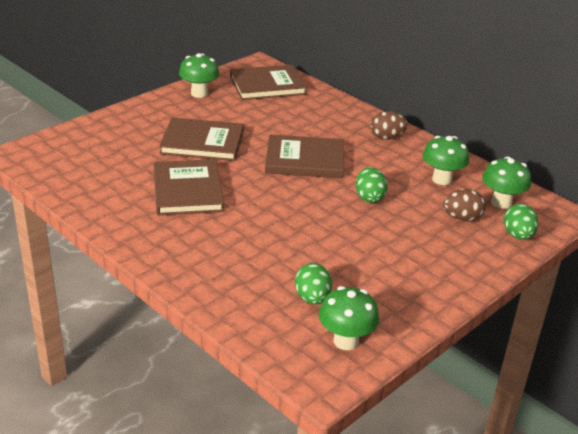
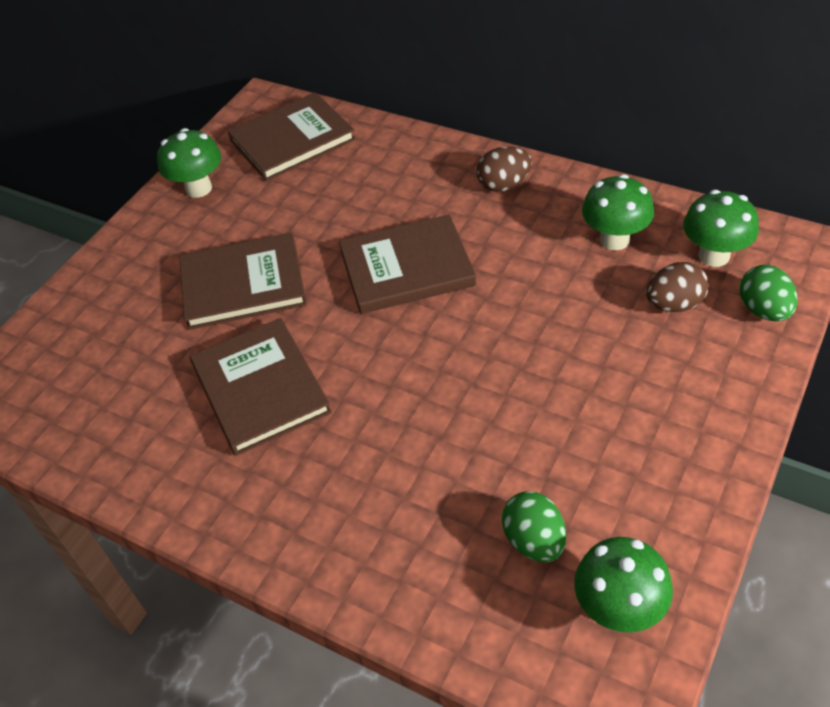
camera: 10 degrees left, 15 degrees up
green egg [356,167,388,203] -> none

